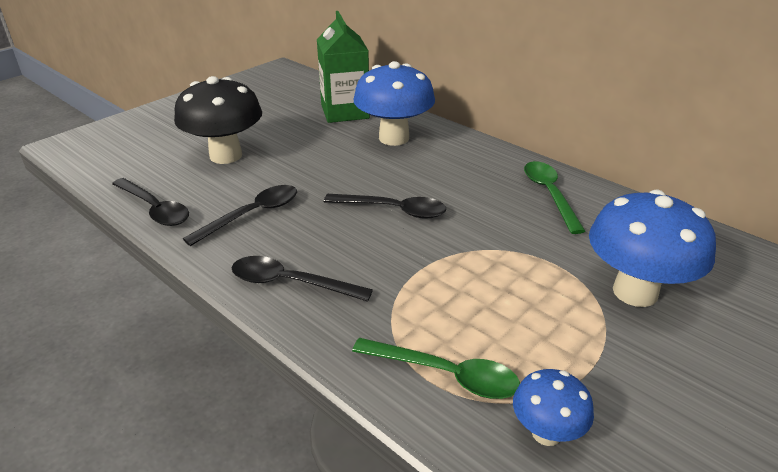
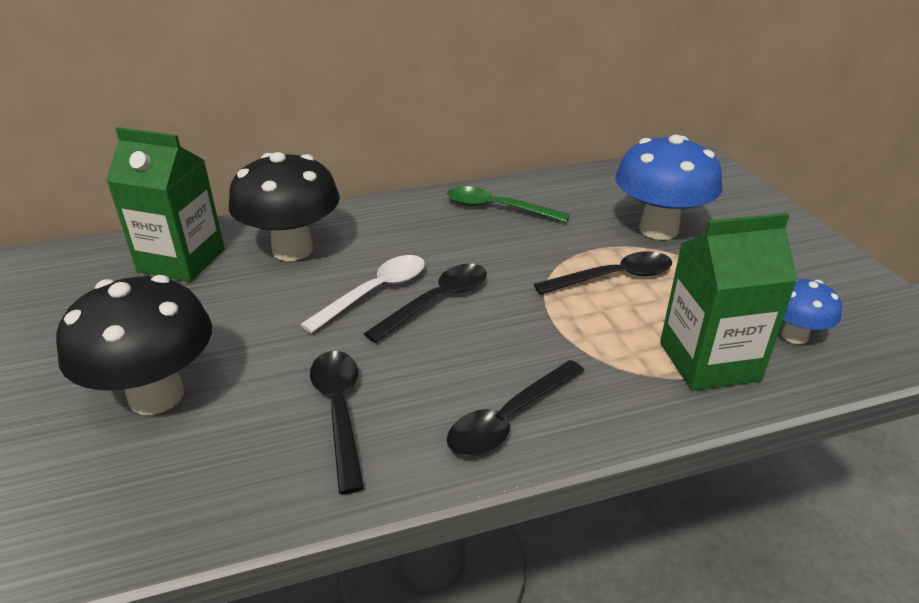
camera: 60 degrees left, 0 degrees up
black spoon [112,178,189,226] -> black spoon moved to [534,251,672,295]
green spoon [352,338,520,399] -> green carton [660,213,798,391]
blue mushroom [353,61,435,146] -> black mushroom [229,152,340,261]
none -> white spoon [300,255,425,333]

